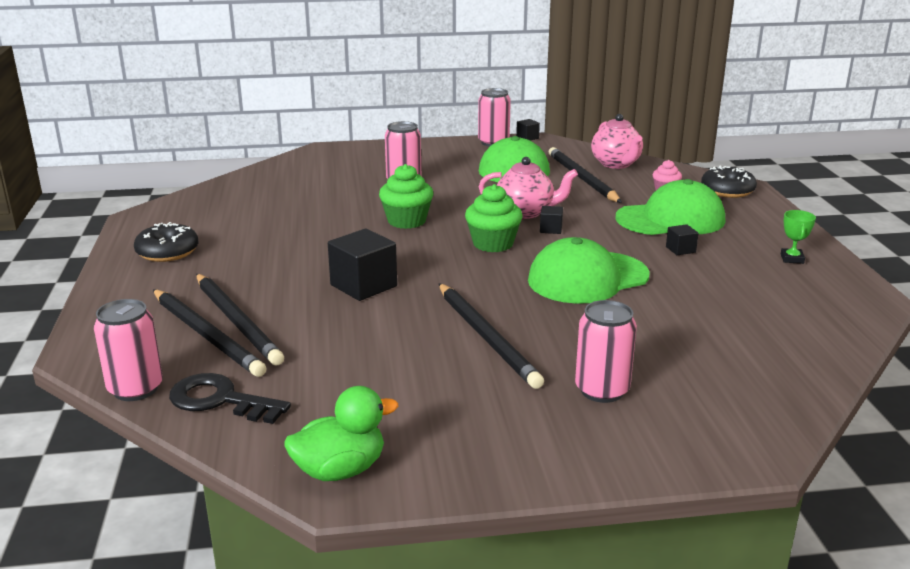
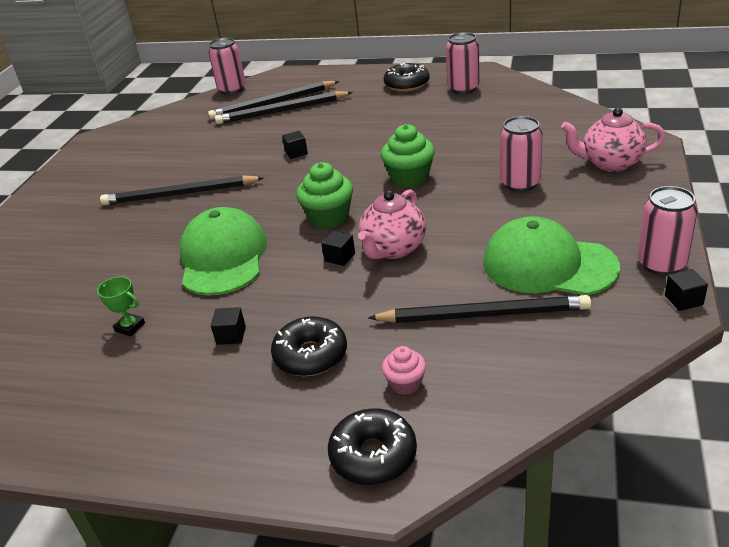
camera: 115 degrees right, 10 degrees up
black key [169,373,291,424] -> none
green duck [285,386,399,481] -> none
black cube [328,229,397,301] -> black cube [282,131,308,159], size x0.49
pink can [575,300,637,403] -> pink can moved to [446,32,480,94]
pink teapot [591,114,643,169] -> pink teapot moved to [561,108,665,172]
green cap [615,179,725,235] -> black donut [271,316,347,376]
green trophy [781,210,816,264] -> green trophy moved to [97,276,145,337]

